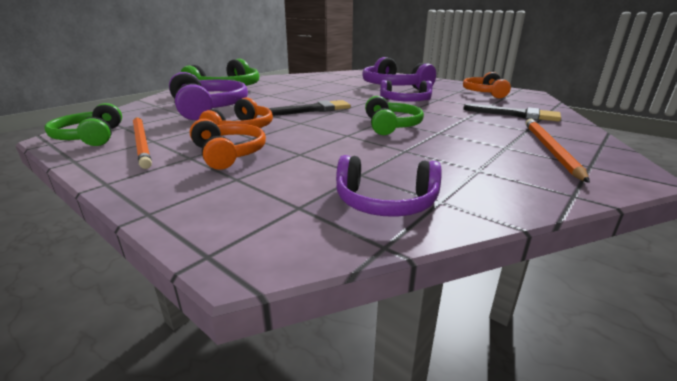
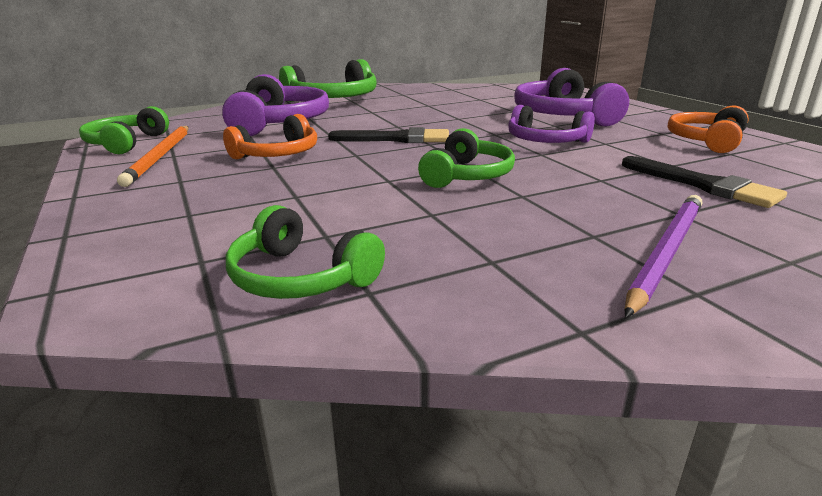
camera: 25 degrees right, 0 degrees up
orange headphones [190,119,266,170] -> none
purple headphones [336,155,442,217] -> green headphones [226,205,385,299]
orange pencil [525,119,590,183] -> purple pencil [625,195,702,318]

